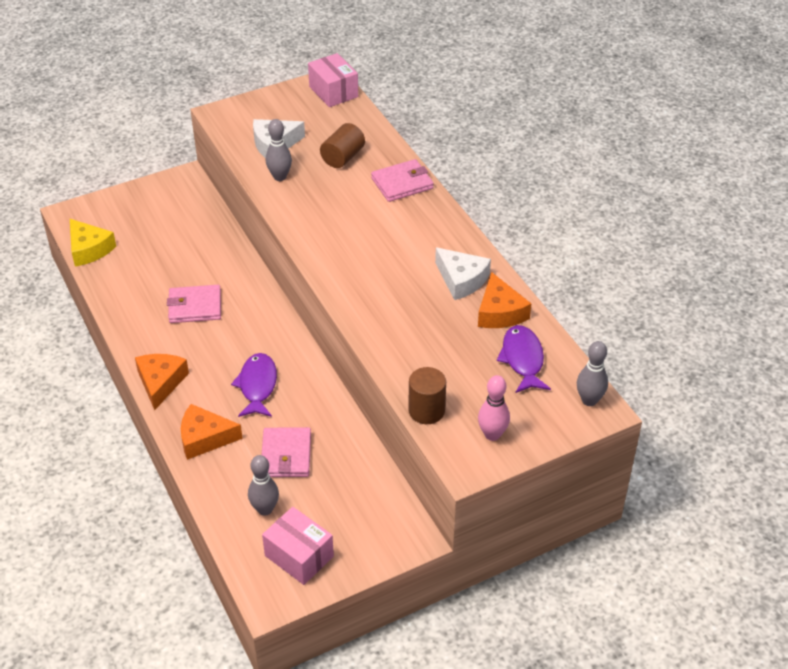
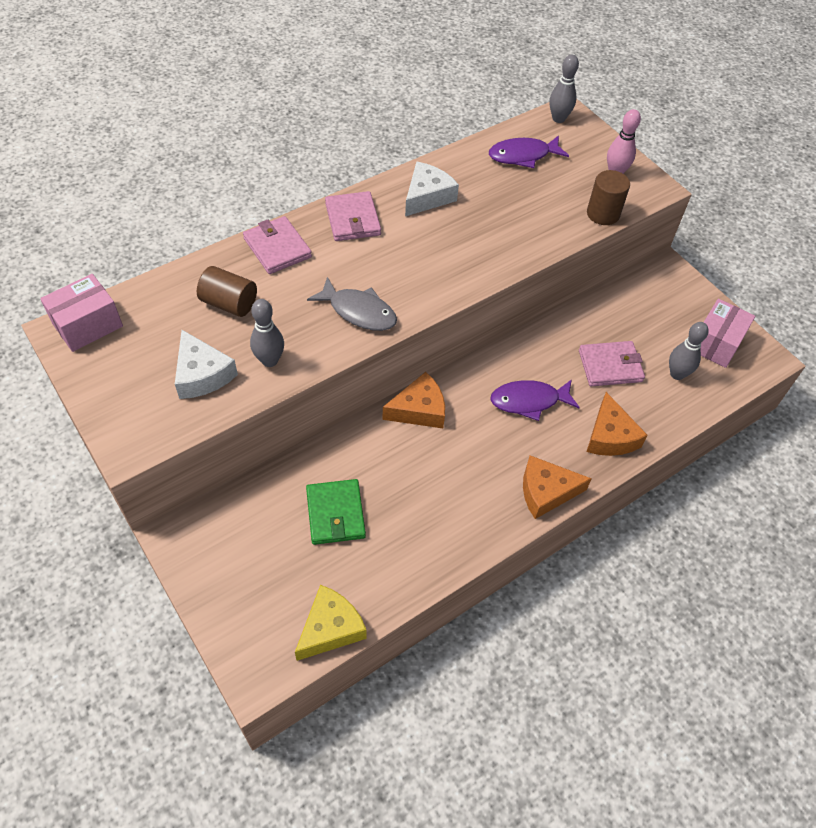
camera: 100 degrees left, 10 degrees up
pink wallet [167,285,221,323] -> pink wallet moved to [325,191,381,241]
orange cheese [478,272,532,328] -> orange cheese moved to [382,372,445,428]
none -> green wallet [306,479,366,545]
none -> grey fish [307,277,397,331]

